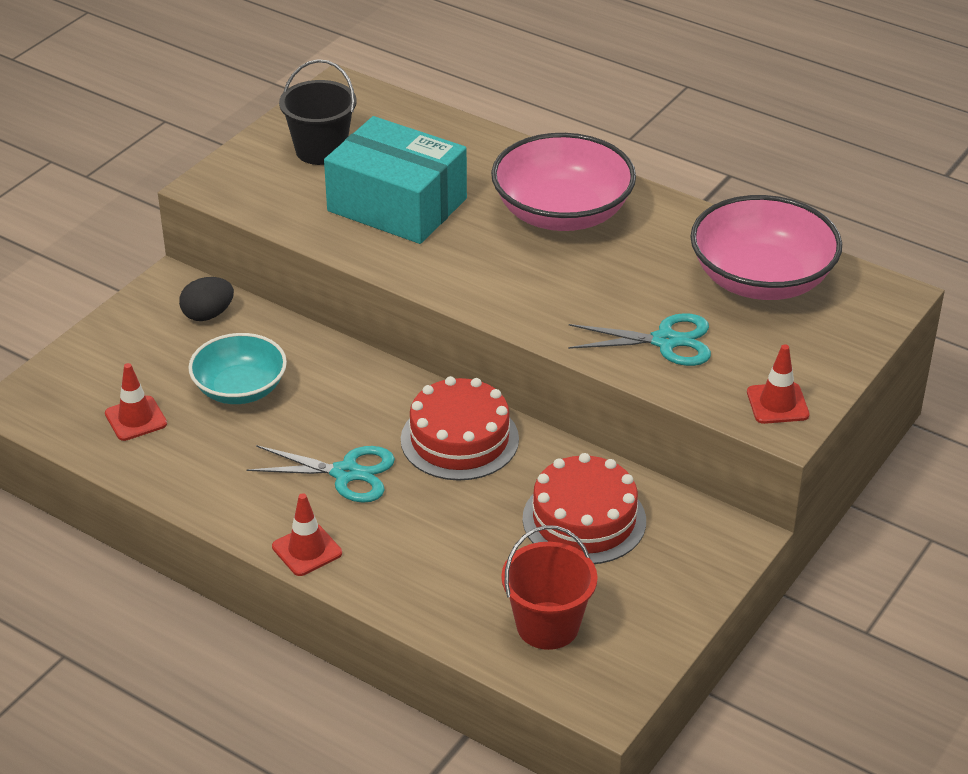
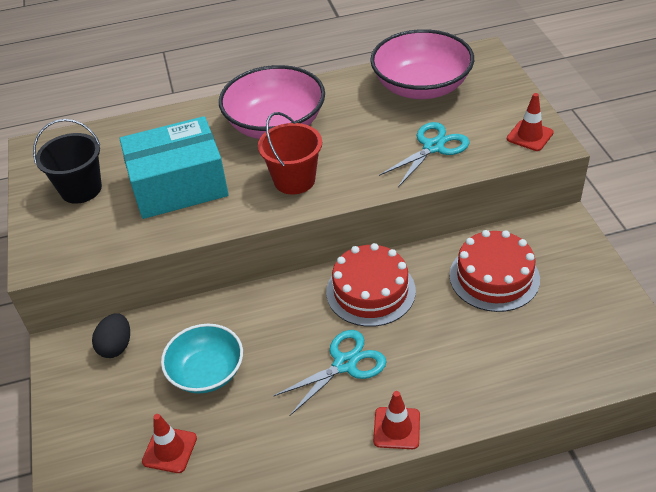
camera: 45 degrees left, 5 degrees up
red bucket [501,525,598,650] -> red bucket moved to [258,112,322,194]

